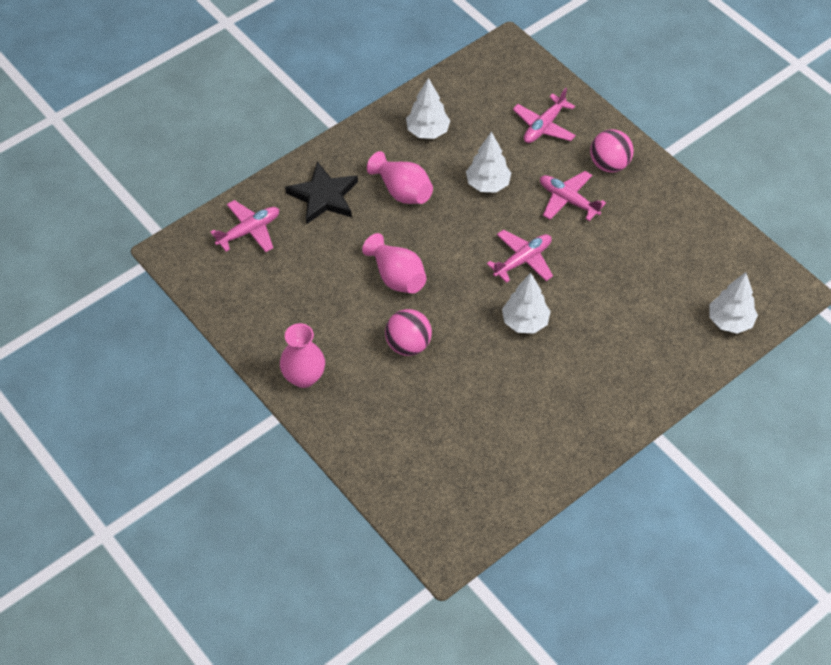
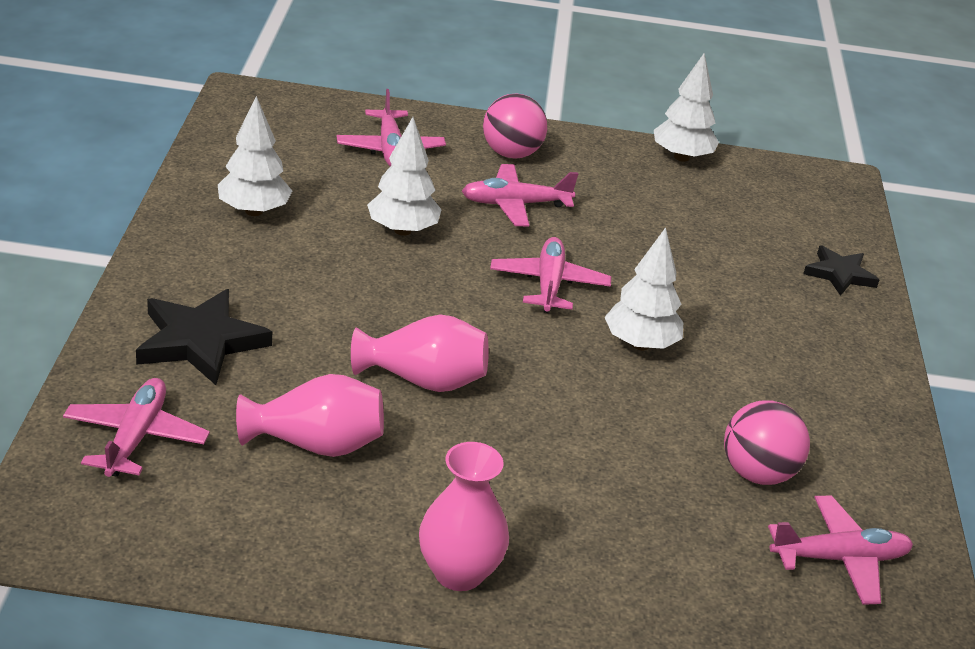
camera: 50 degrees left, 20 degrees down
pink vase [367,151,433,204] -> pink vase moved to [236,374,384,457]
pink ball [385,309,432,356] -> pink ball moved to [724,400,810,485]
white tree [710,272,758,334] -> white tree moved to [654,53,719,162]
none -> pink plane [768,496,913,605]
none -> black star [803,245,879,296]

